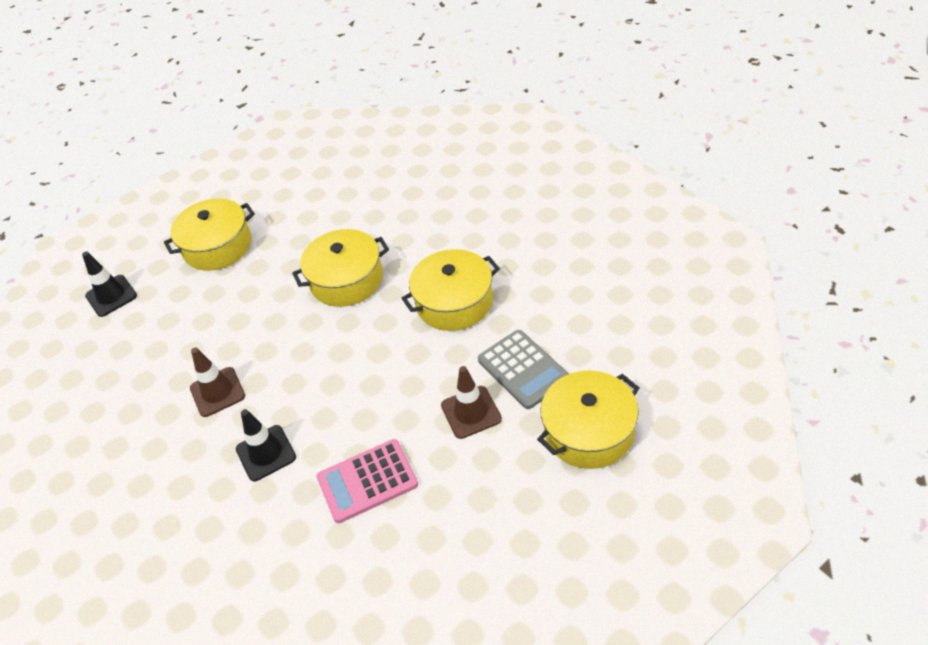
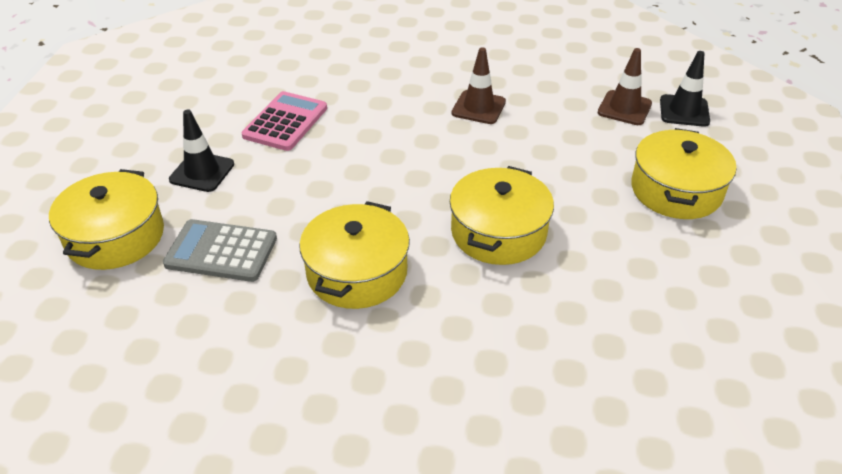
camera: 130 degrees right, 5 degrees down
black traffic cone [236,409,296,481] -> black traffic cone moved to [169,110,234,192]
brown traffic cone [441,366,502,439] -> brown traffic cone moved to [598,48,652,125]

